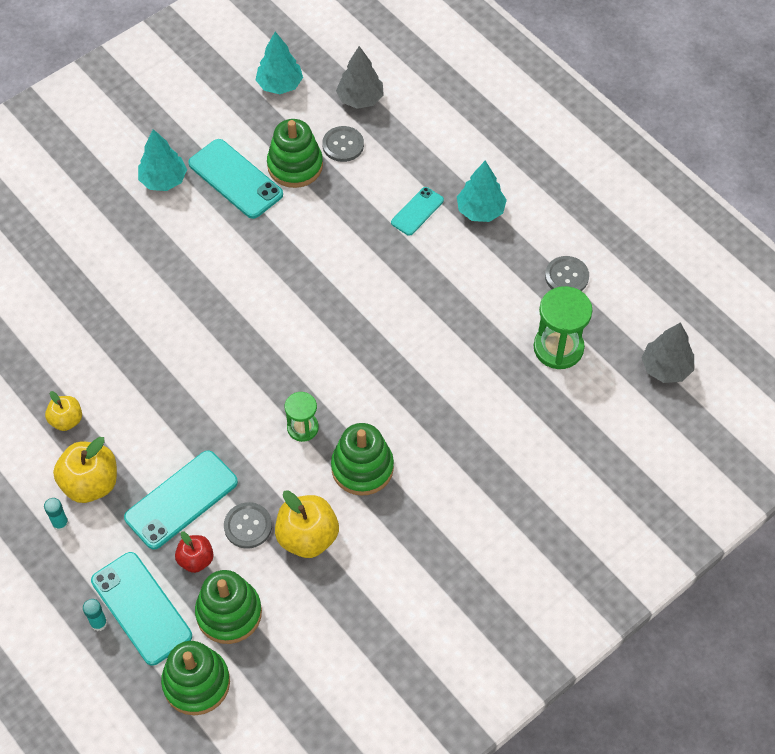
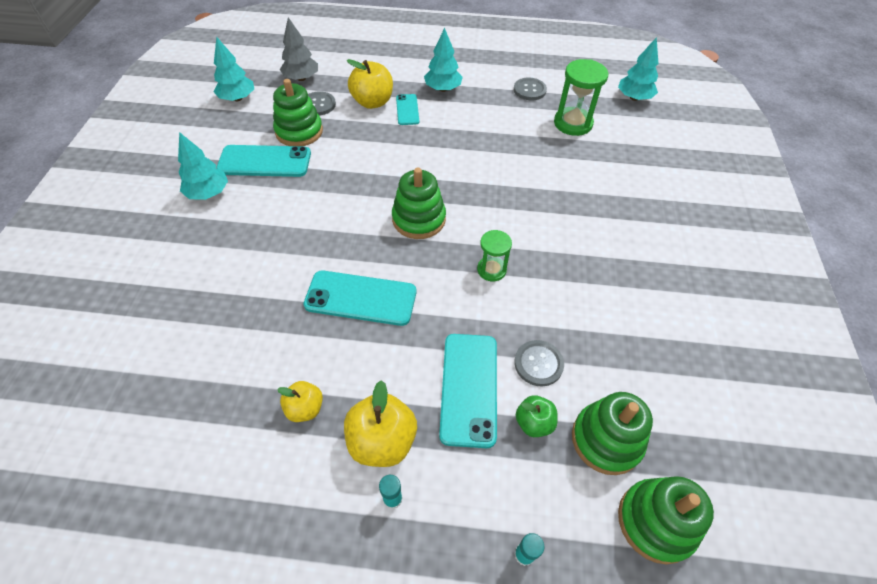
camera: 45 degrees left, 5 degrees down
turquoise phone [91,552,192,666] -> turquoise phone moved to [303,271,416,326]
red apple [175,532,214,573] -> green apple [516,395,558,437]
yellow apple [275,490,339,558] -> yellow apple moved to [346,59,393,109]
green stacking toy [331,423,394,496] -> green stacking toy moved to [392,168,446,239]
grey tree [642,322,694,383] -> turquoise tree [618,37,658,101]

